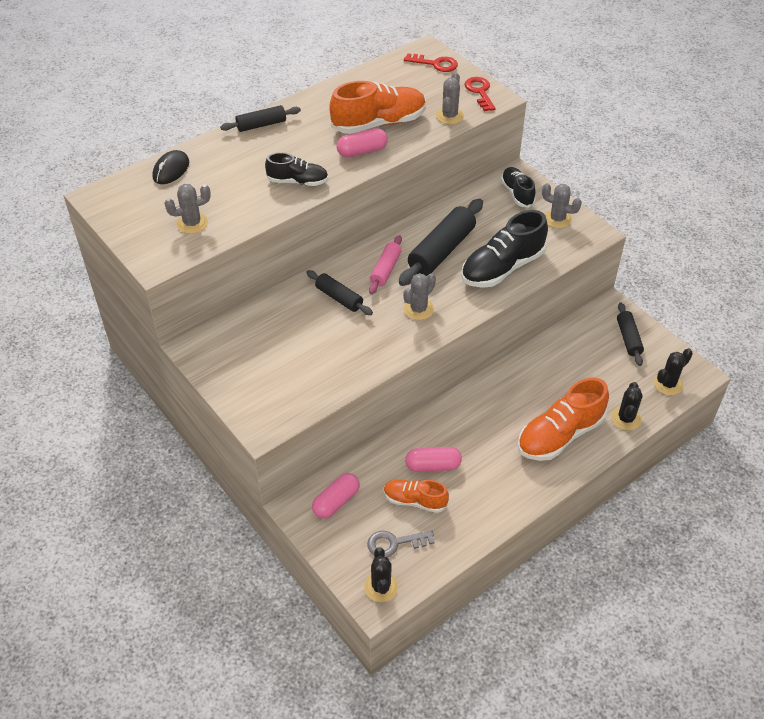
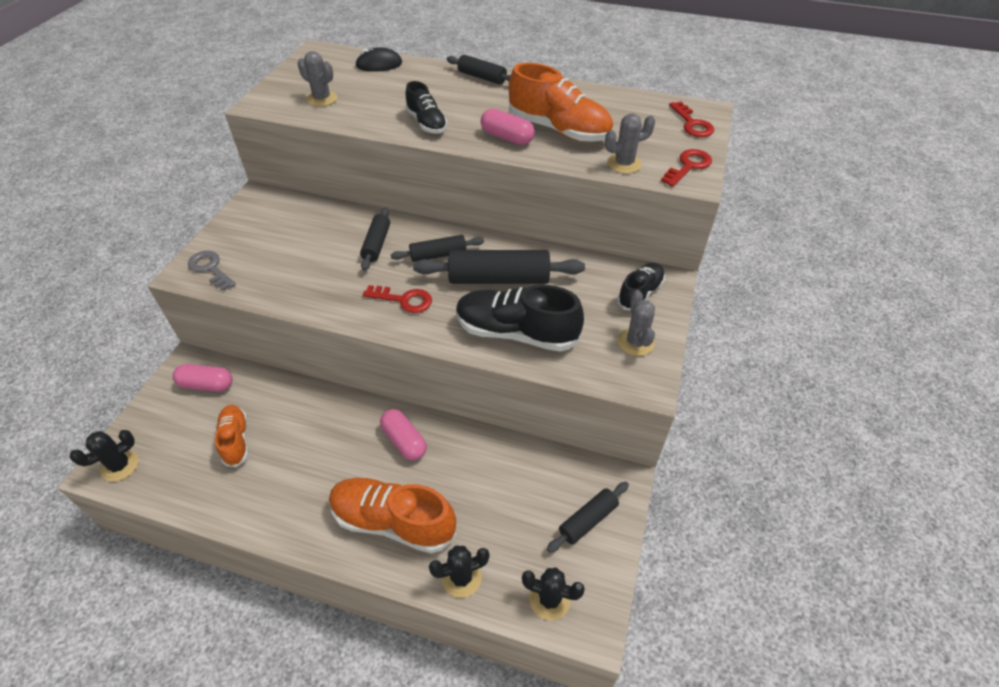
camera: 55 degrees right, 0 degrees up
grey key [367,530,434,557] -> grey key moved to [188,251,236,291]
pink rolling pin [369,235,402,294] -> black rolling pin [391,235,484,262]
grey cactus [403,273,436,320] -> red key [363,285,432,313]
pink capsule [405,447,462,472] -> pink capsule moved to [380,409,427,460]

